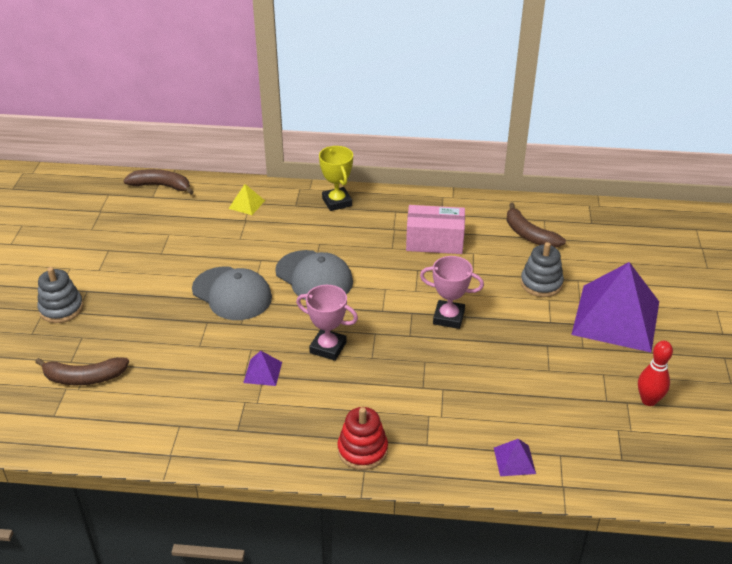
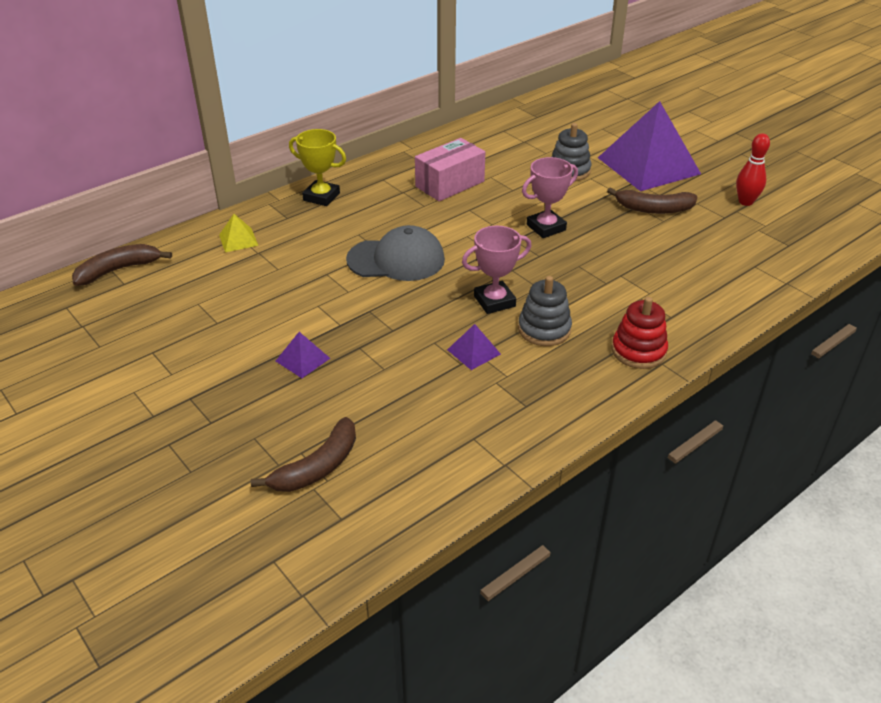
camera: 45 degrees left, 0 degrees up
grey stacking toy [37,267,83,323] -> grey stacking toy moved to [518,276,572,346]
grey cap [192,266,272,320] -> none
purple pyramid [494,439,536,476] -> purple pyramid moved to [275,332,330,378]
brown banana [507,203,566,248] -> brown banana moved to [607,188,697,214]

